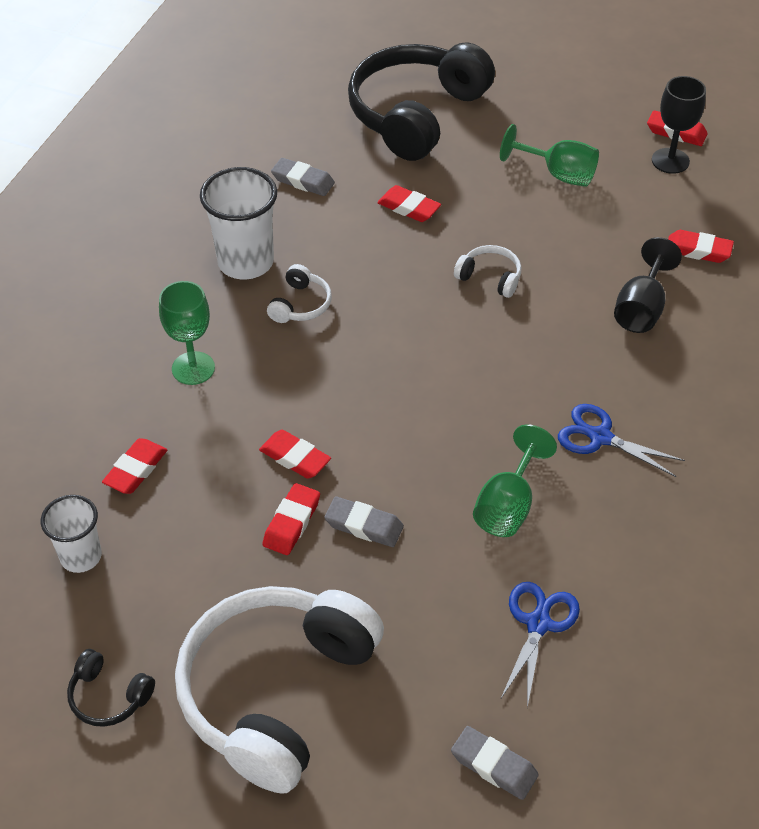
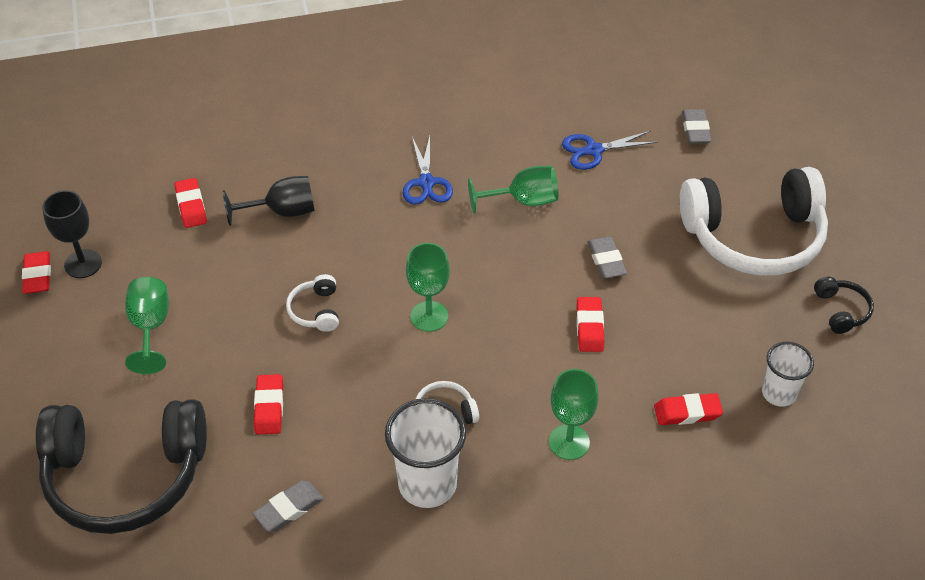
camera: 125 degrees left, 0 degrees up
red eraser [262,483,320,555] -> none
grey eraser [271,158,335,196] -> grey eraser turned 60 degrees clockwise [253,481,323,532]
none -> green goblet [406,243,450,332]

